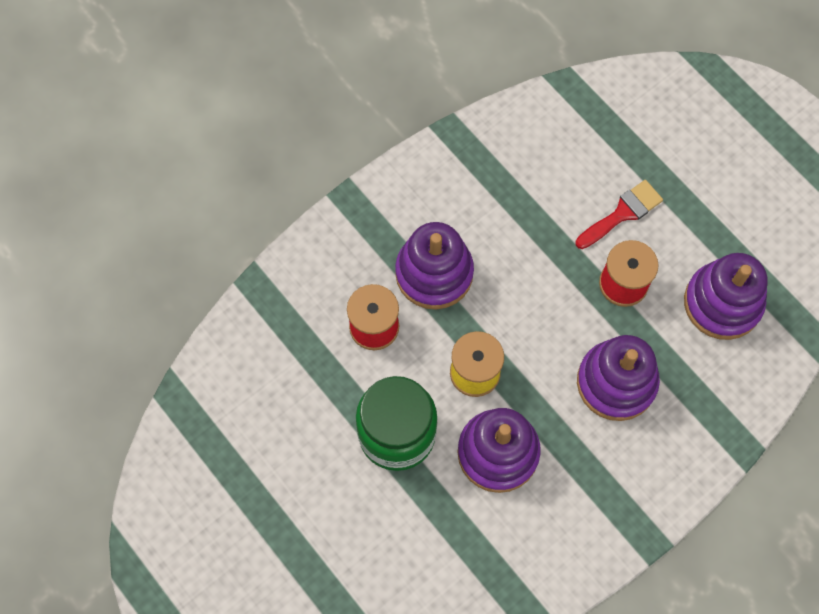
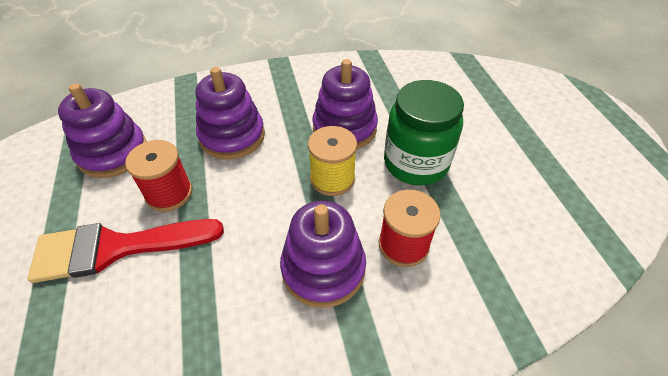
camera: 155 degrees left, 20 degrees down
red brush [576,180,663,249] -> red brush [28,219,224,283], size x1.71

